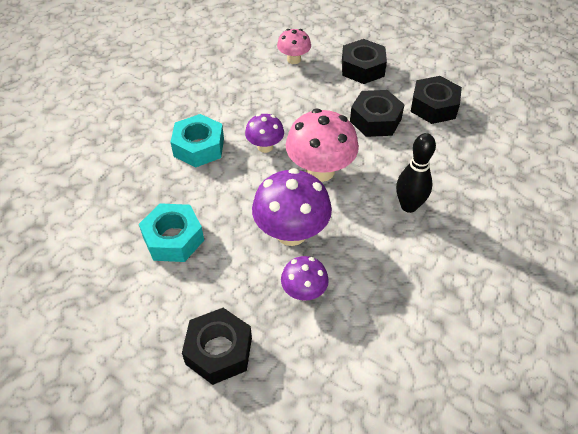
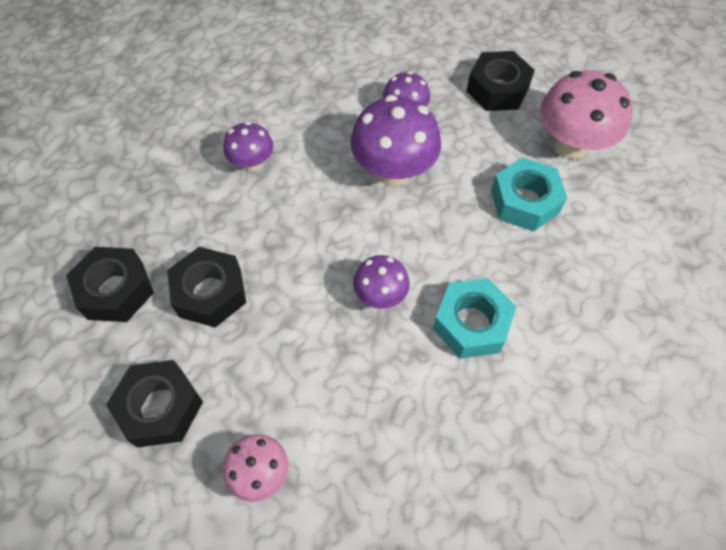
camera: 160 degrees left, 10 degrees up
pink mushroom [286,109,359,182] -> pink mushroom moved to [540,71,633,159]
black bowling pin [396,133,436,213] -> purple mushroom [223,121,273,172]

